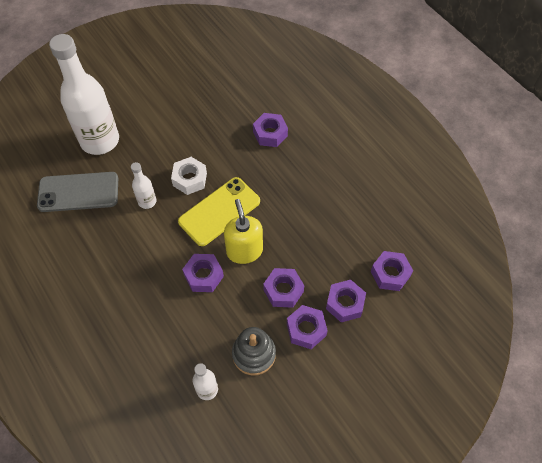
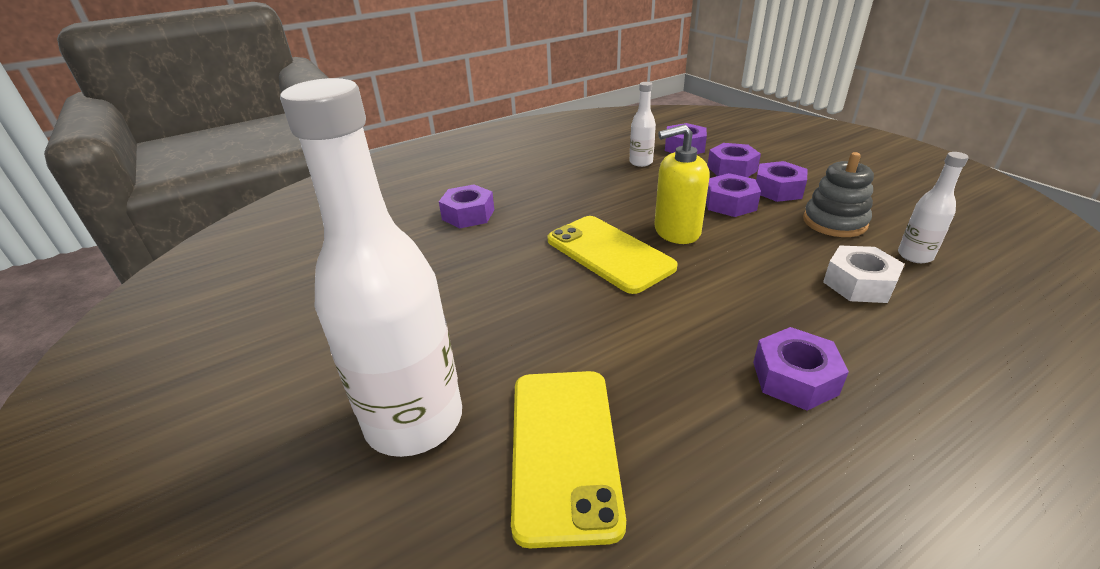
camera: 85 degrees left, 25 degrees down
grey phone [37,172,118,212] -> yellow phone [511,371,626,548]
white bottle [131,162,156,209] -> white bottle moved to [629,82,656,167]
white nut [171,157,207,195] -> white nut moved to [823,246,905,303]
purple nut [182,254,224,292] -> purple nut moved to [753,327,849,410]

